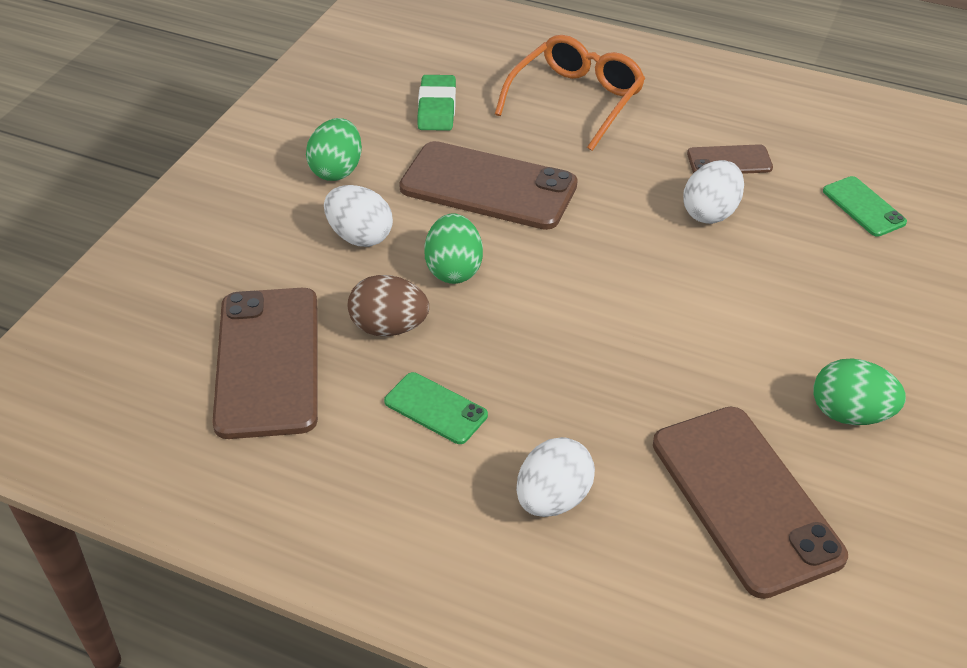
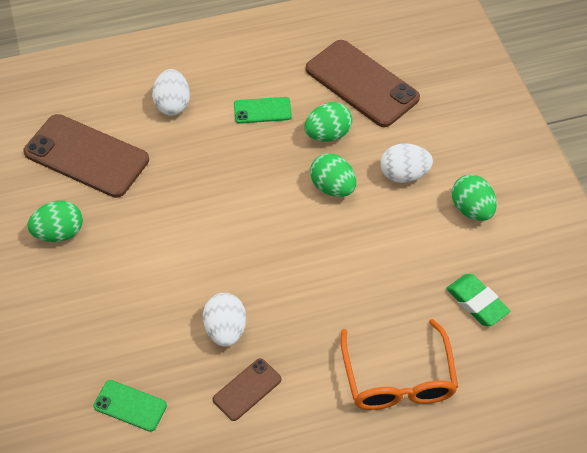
camera: 140 degrees right, 10 degrees up
brown egg [348,275,429,336] -> green egg [304,102,352,142]
brown phone [399,141,578,230] -> none

